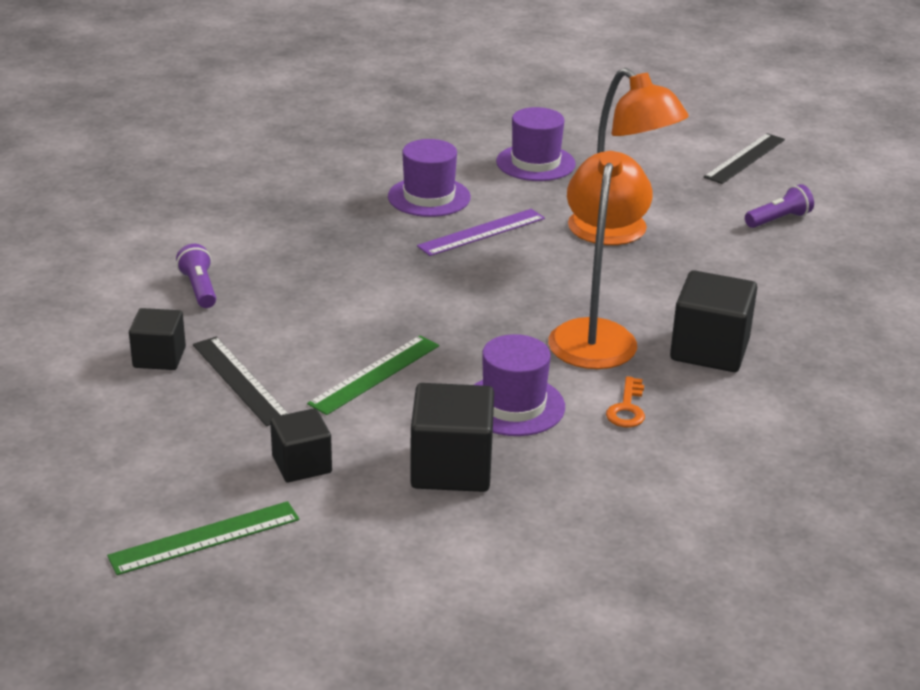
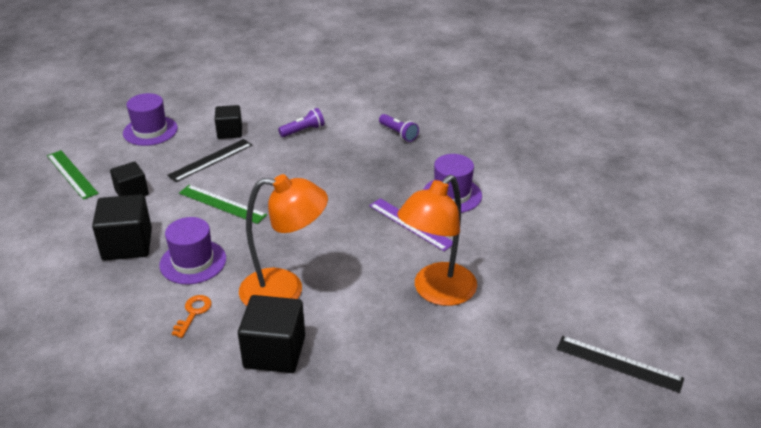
camera: 80 degrees right, 5 degrees up
purple hat [496,107,576,181] -> purple hat moved to [123,93,178,146]
orange key [606,376,645,427] -> orange key turned 105 degrees clockwise [172,295,212,338]
purple flashlight [745,184,814,228] -> purple flashlight moved to [379,114,419,142]

